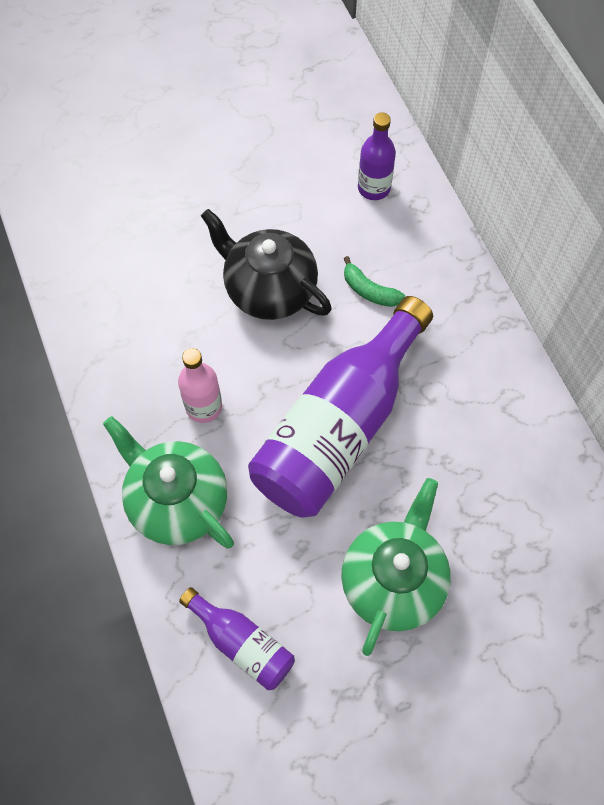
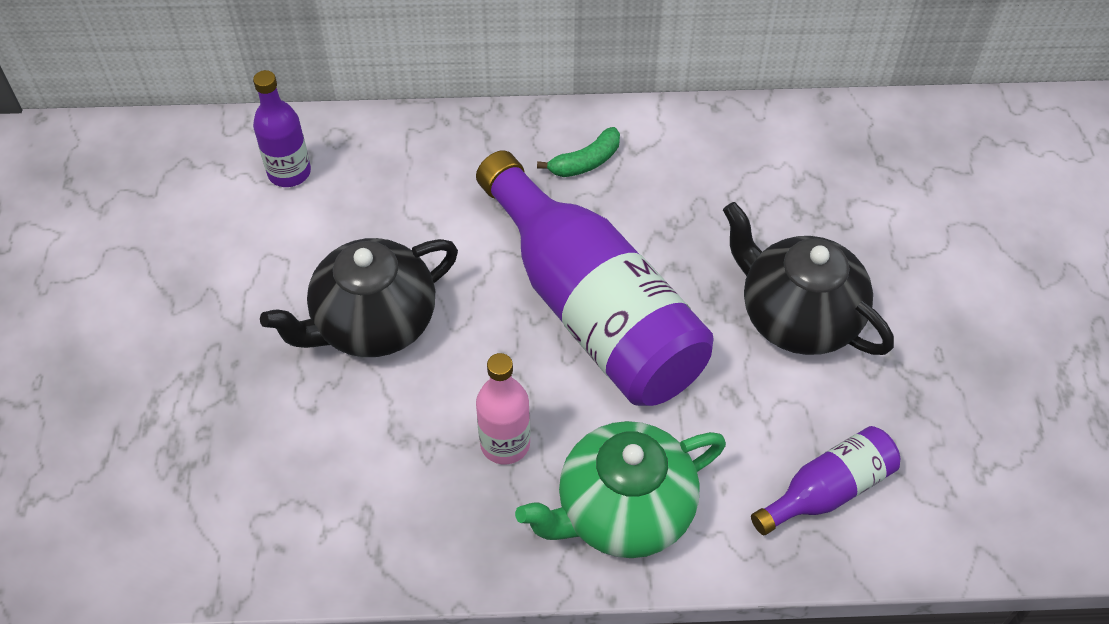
camera: 70 degrees left, 10 degrees down
green teapot [341,478,451,656] -> black teapot [723,202,894,355]
green banana [344,256,405,307] -> green banana moved to [537,127,620,177]

